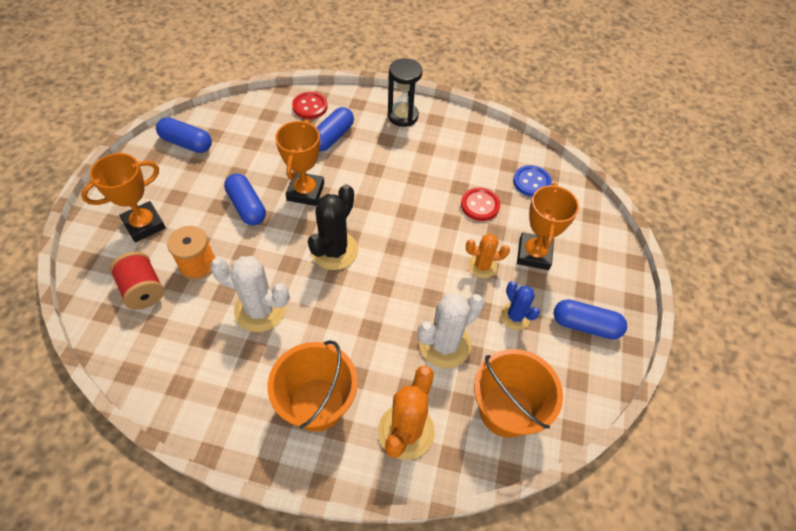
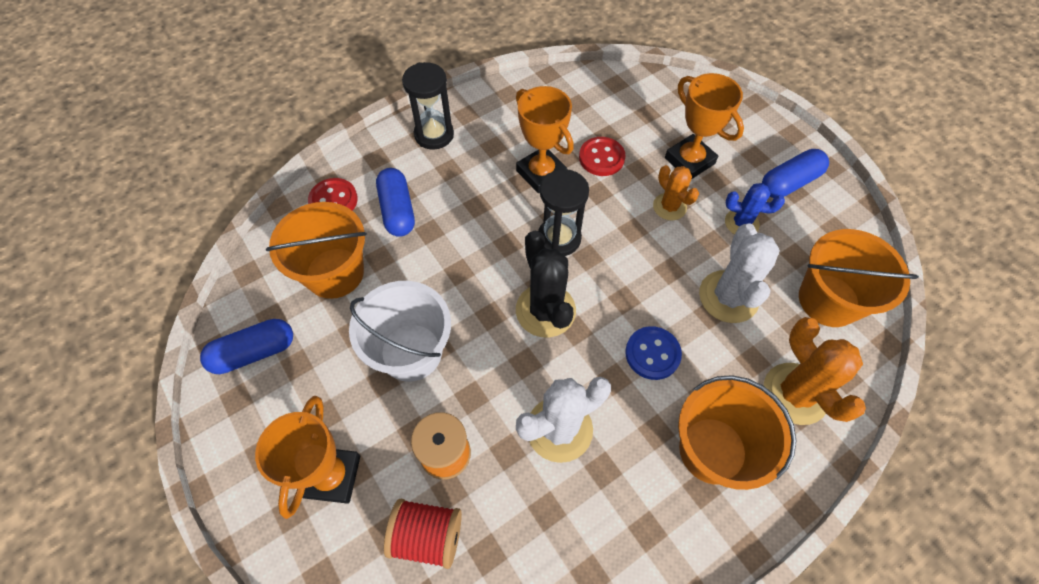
camera: 45 degrees left, 5 degrees up
blue capsule [224,173,266,225] -> white bucket [349,281,451,382]
orange trophy [275,119,324,206] -> orange trophy moved to [516,86,574,193]
orange cactus [466,234,510,279] -> orange cactus turned 75 degrees counterclockwise [653,165,699,220]
blue button [513,165,552,197] -> blue button moved to [625,326,682,380]
none -> orange bucket [266,202,367,299]
none -> black hourglass [538,169,589,256]

